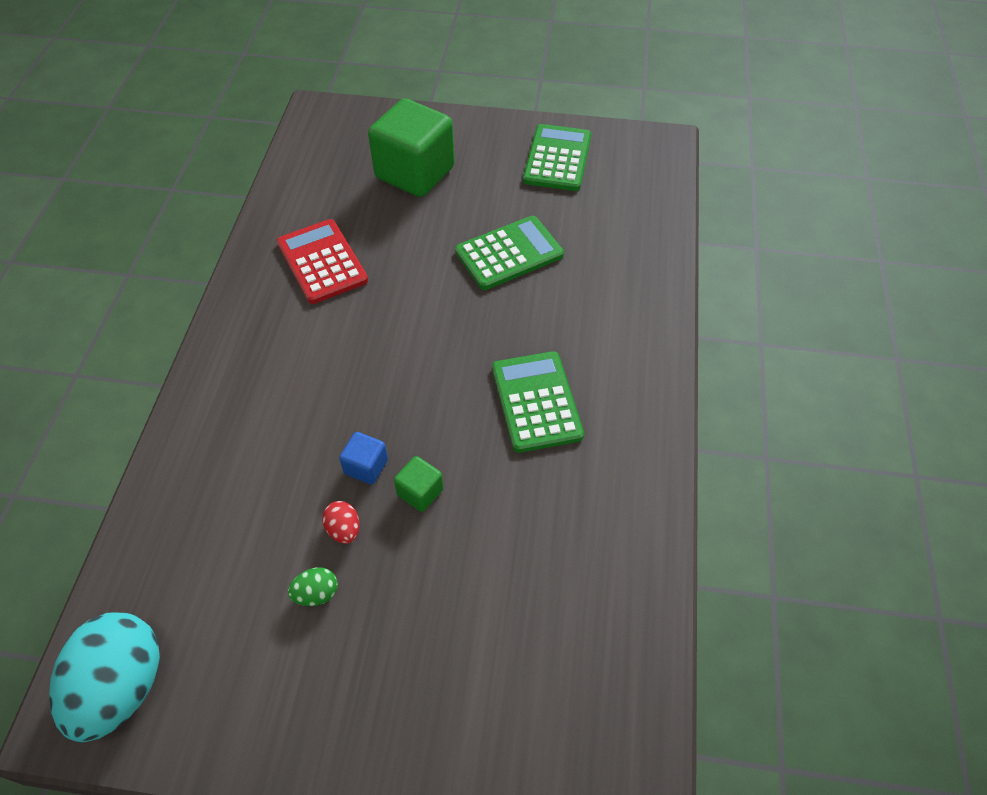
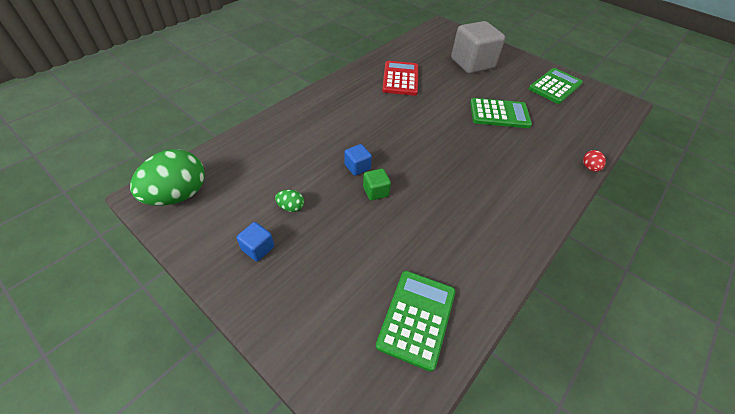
camera: 30 degrees right, 5 degrees down
turquoise egg [49,612,160,742] -> green egg [130,149,205,206]
red egg [322,501,360,544] -> red egg moved to [583,150,606,172]
green cube [368,99,455,197] -> grey cube [451,21,505,74]
green calculator [492,351,584,453] -> green calculator moved to [376,271,456,372]
none -> blue cube [237,222,274,261]

